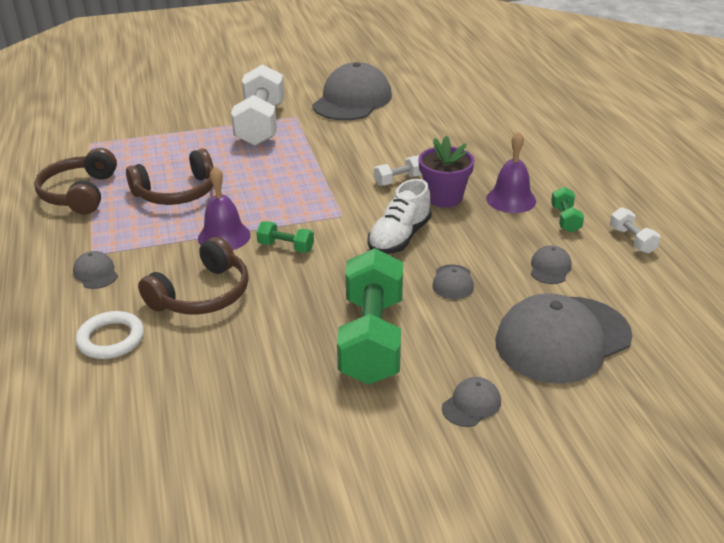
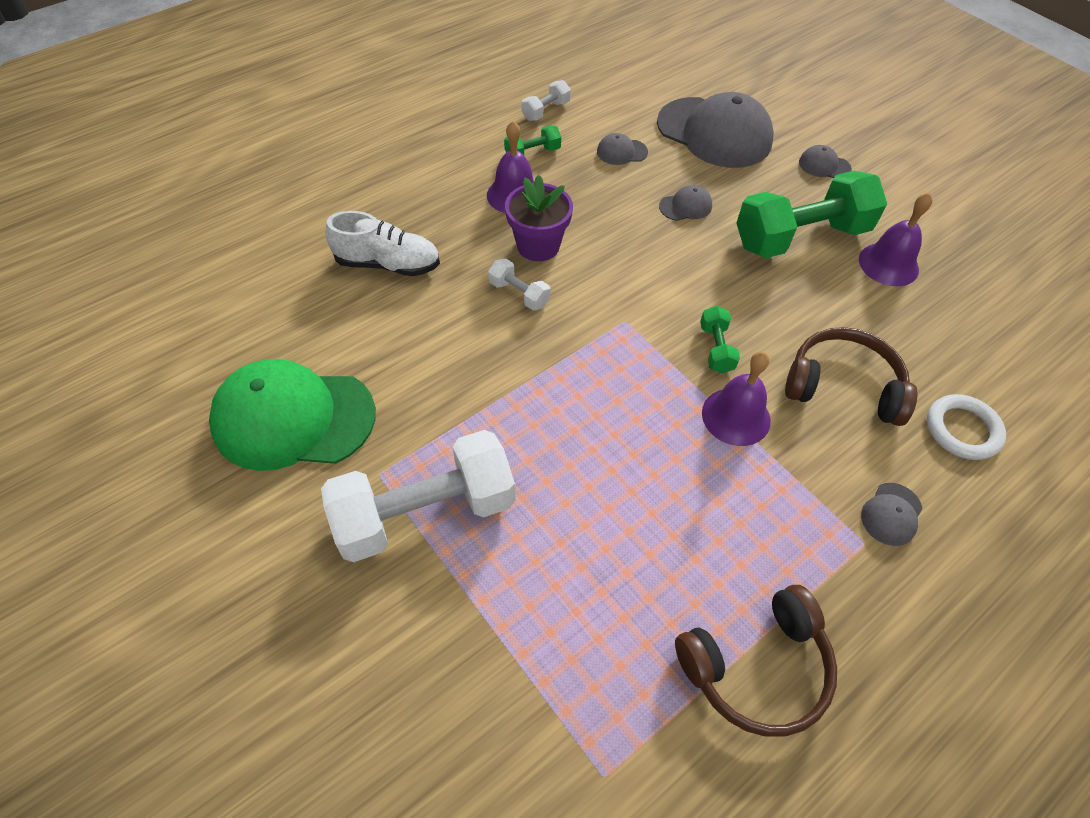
camera: 115 degrees left, 20 degrees up
brown headphones [126,149,213,205] -> none
grey cap [312,62,392,121] -> green cap [209,359,376,471]
white shoe [368,179,432,254] -> white shoe moved to [326,211,440,276]
none -> purple bell [859,193,932,286]

